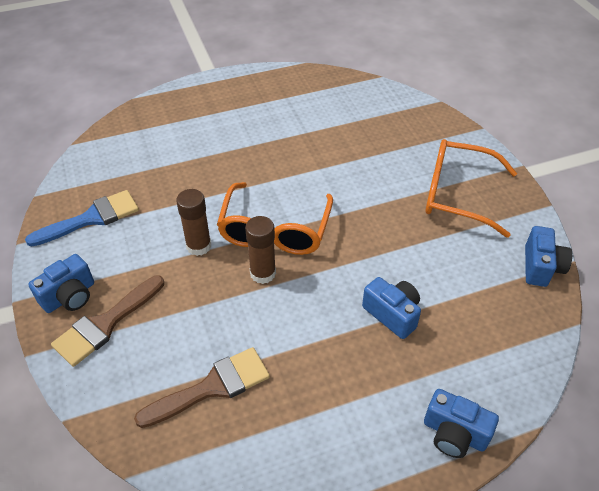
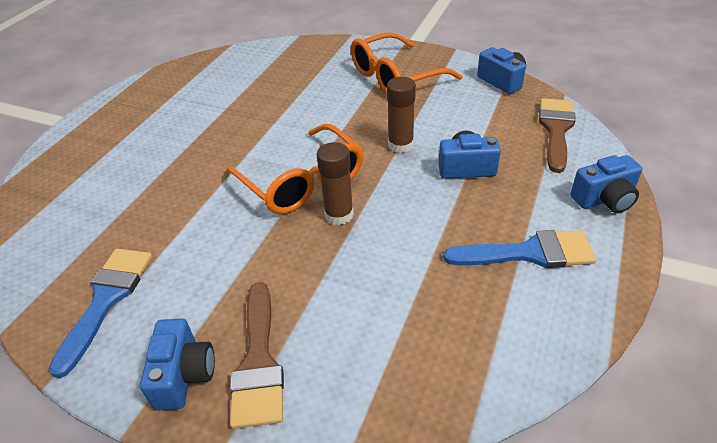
camera: 45 degrees left, 5 degrees down
brown brush [134,347,270,428] -> brown brush moved to [539,98,576,173]
brown glue stick [176,189,211,256] -> brown glue stick moved to [387,77,416,153]
none -> blue brush [443,230,596,268]

